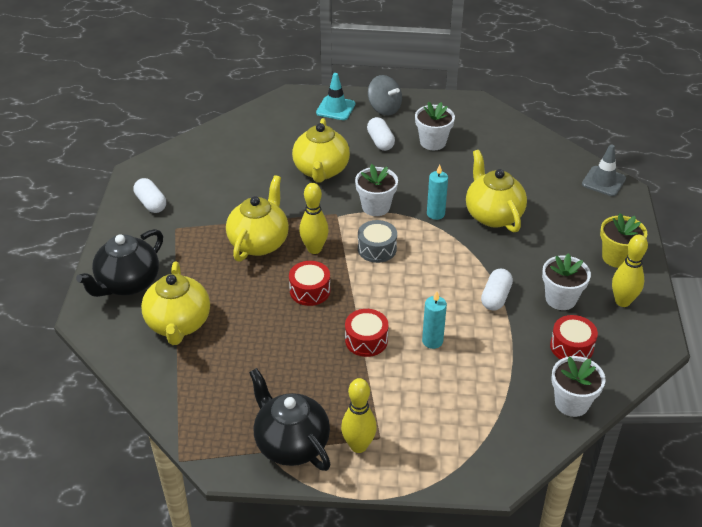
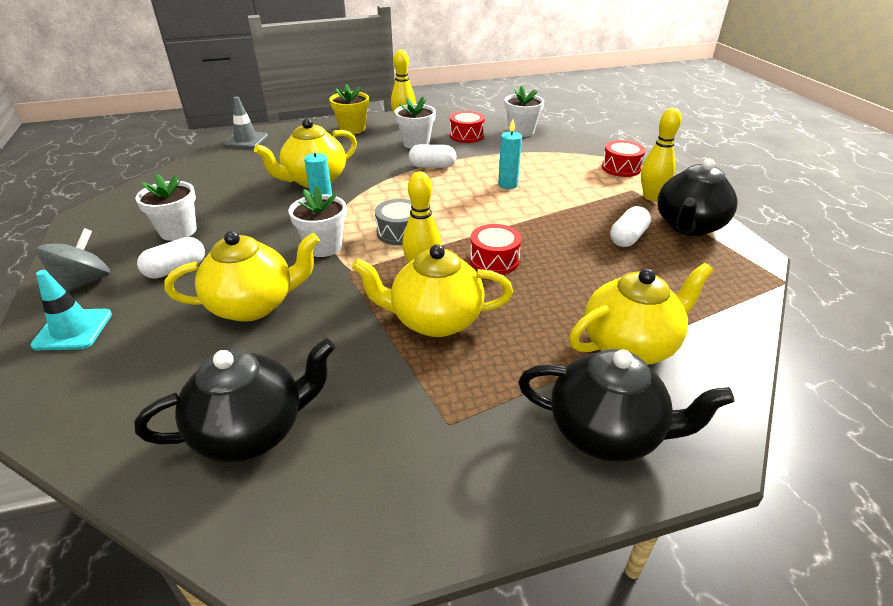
camera: 110 degrees left, 5 degrees down
white capsule [134,178,166,213] -> white capsule moved to [610,206,651,247]
red drum [345,309,388,357] -> red drum moved to [602,140,646,177]
none -> black teapot [135,338,335,462]

